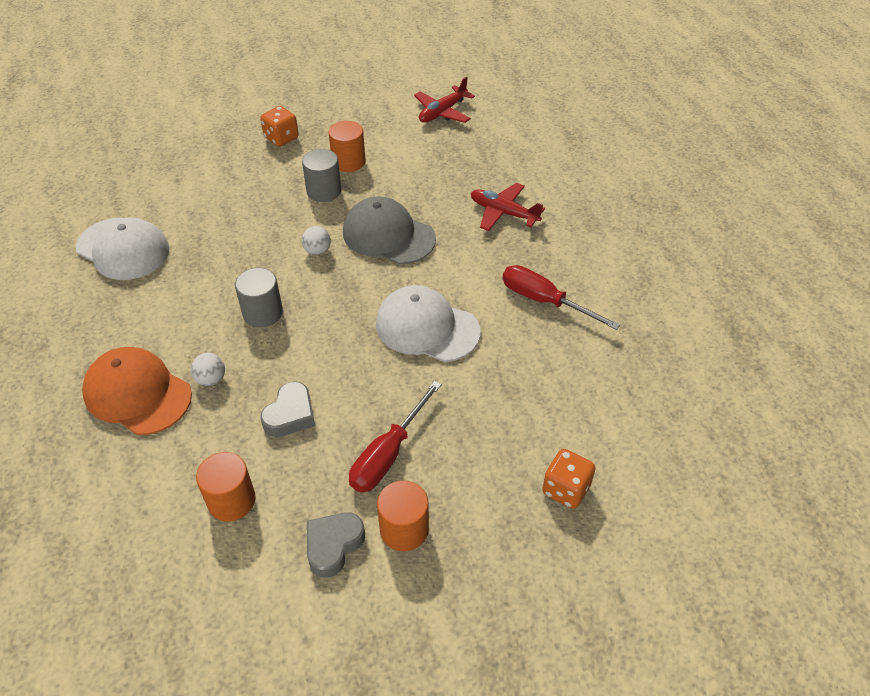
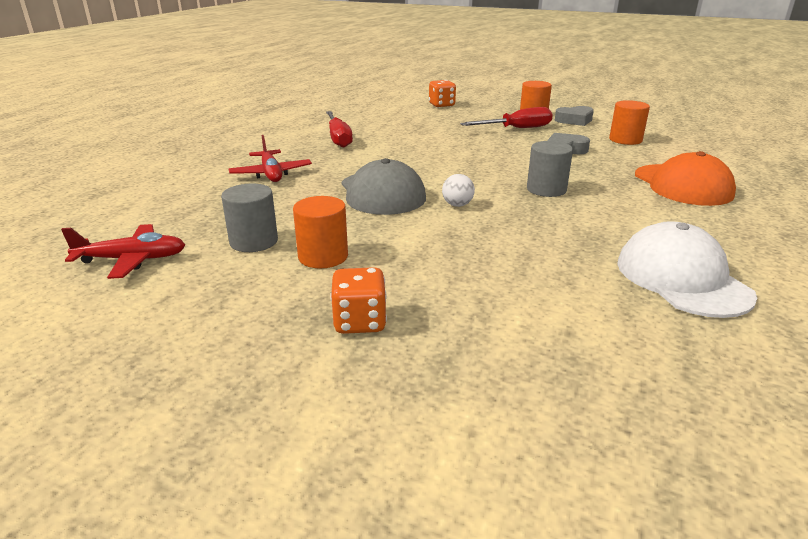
camera: 140 degrees left, 20 degrees down
white ball [191,353,225,386] -> none
grey cylinder [302,149,341,202] -> grey cylinder moved to [221,184,278,252]
white cap [376,285,480,362] -> none

